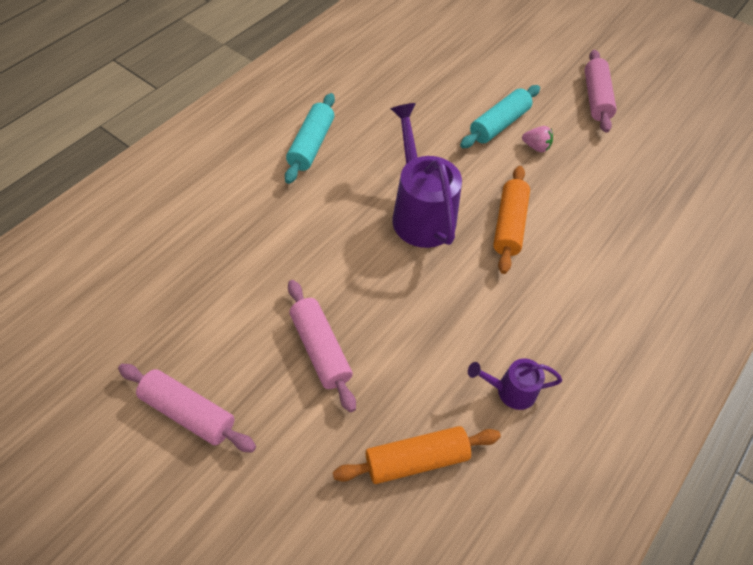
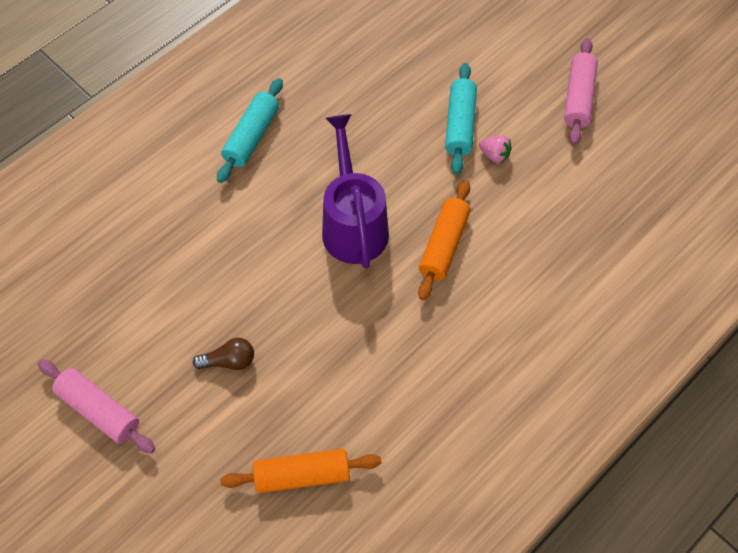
camera: 10 degrees right, 5 degrees up
pink rolling pin [288,280,356,412] -> brown light bulb [193,338,254,370]
turquoise rolling pin [460,85,540,148] -> turquoise rolling pin turned 45 degrees counterclockwise [445,63,477,175]
purple watering can [468,358,562,410] -> none

